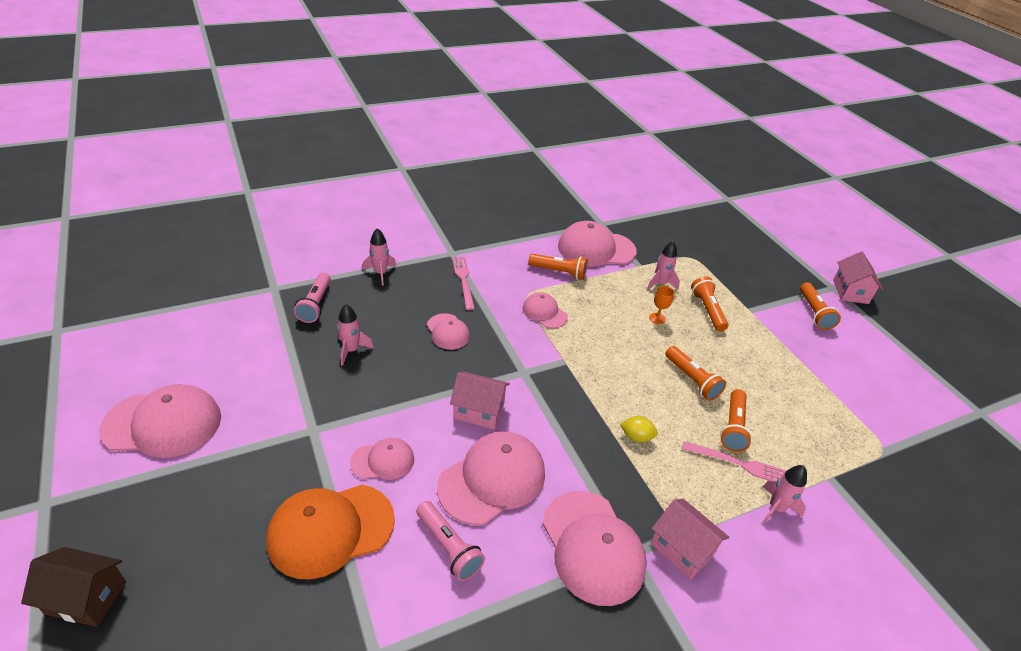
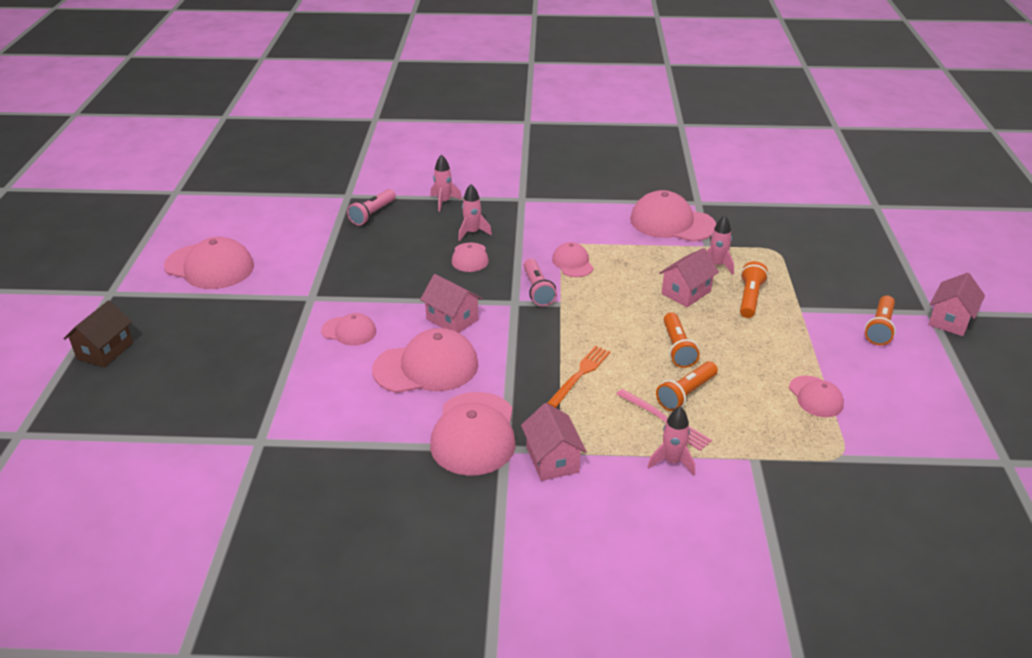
camera: 30 degrees right, 5 degrees down
brown house [21,547,126,627] -> brown house turned 75 degrees clockwise [64,300,133,368]
orange cap [266,485,395,579] -> none
pink rocket [337,304,374,366] -> pink rocket moved to [458,184,492,241]
pink flashlight [416,501,485,581] -> pink flashlight moved to [524,259,557,306]
pink fork [452,257,475,310] -> none
orange flashlight [529,254,588,280] -> none
yellow lemon [620,416,658,443] -> orange fork [547,346,610,408]
orange goblet [649,286,674,324] -> pink house [659,248,719,307]
none -> pink cap [789,376,844,417]

